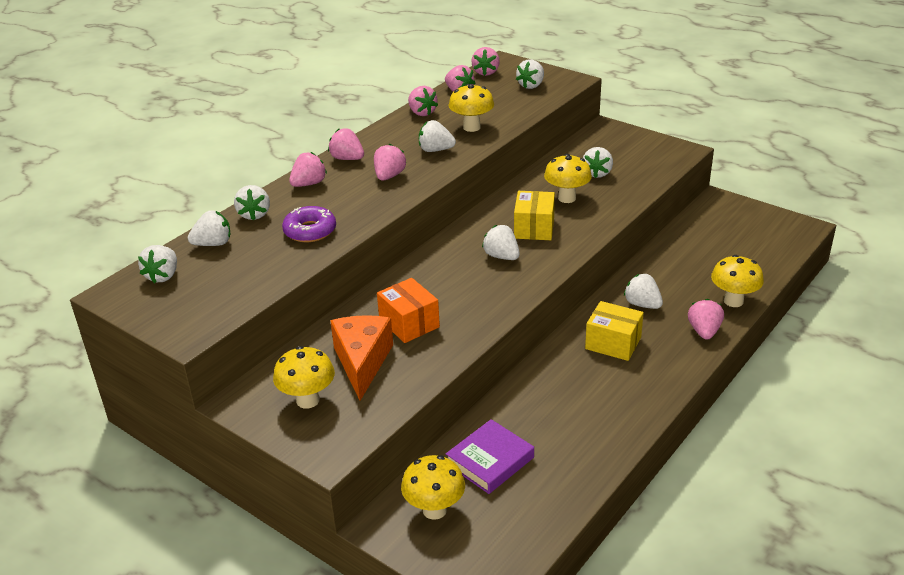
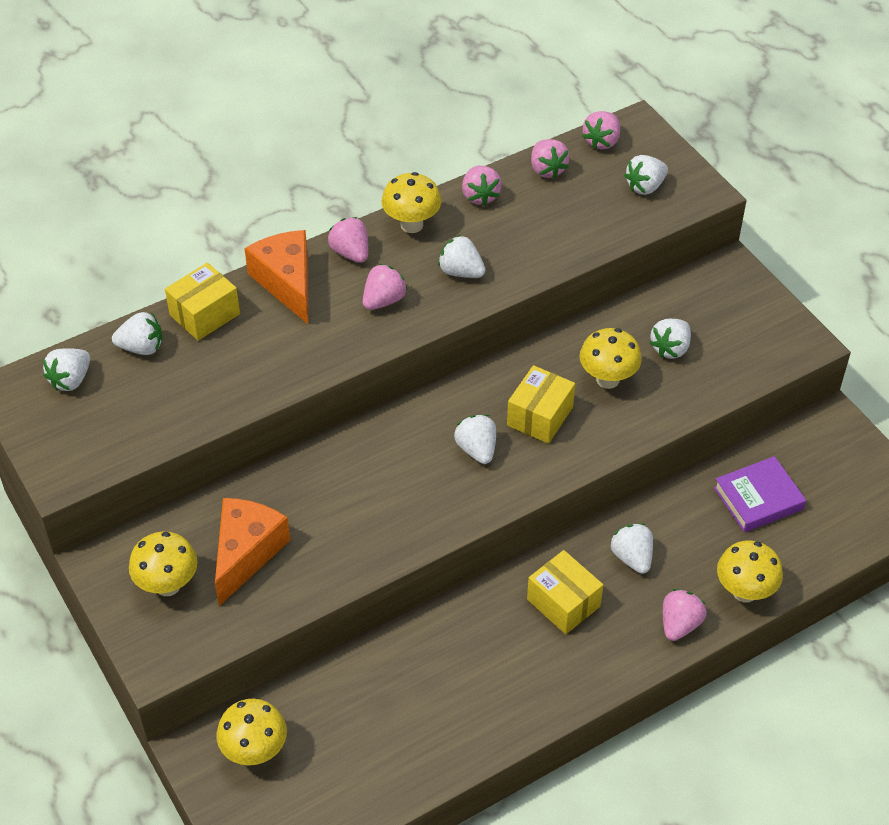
camera: 20 degrees right, 15 degrees up
white strawberry [234,185,270,220] -> yellow box [165,263,240,341]
purple donut [282,206,336,242] -> none
pink strawberry [289,152,327,187] -> orange cheese [244,230,308,324]
orange box [377,278,440,343] -> none
purple book [446,419,534,494] -> purple book moved to [714,456,806,532]
yellow mushroom [448,84,494,132] -> yellow mushroom moved to [381,172,441,233]

